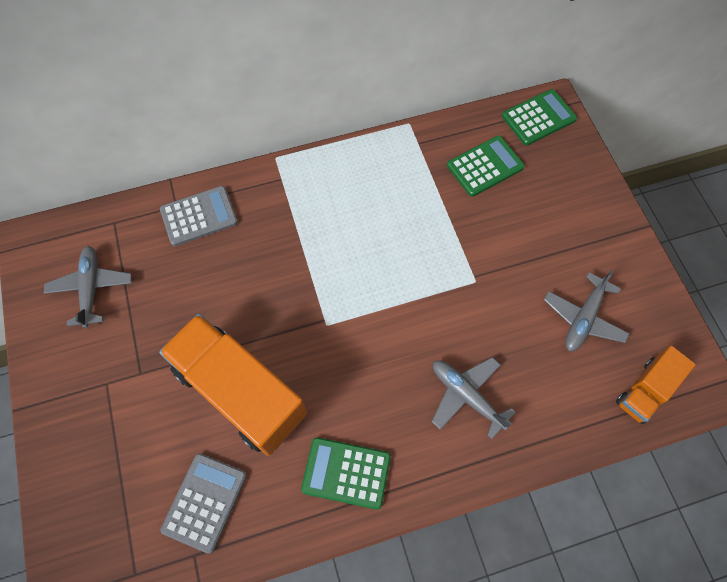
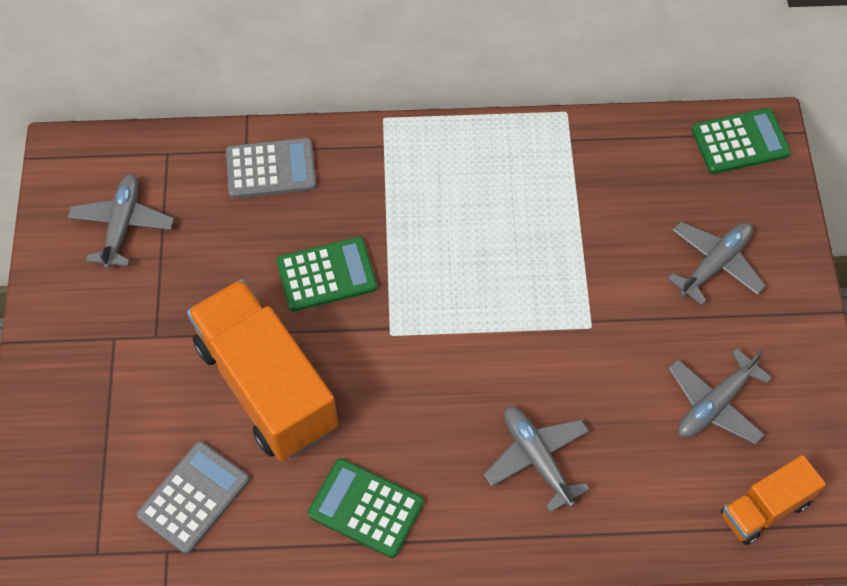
camera: 15 degrees right, 5 degrees down
green calculator [447,136,525,197] -> green calculator moved to [276,237,377,312]
none -> grey plane [668,222,766,305]

